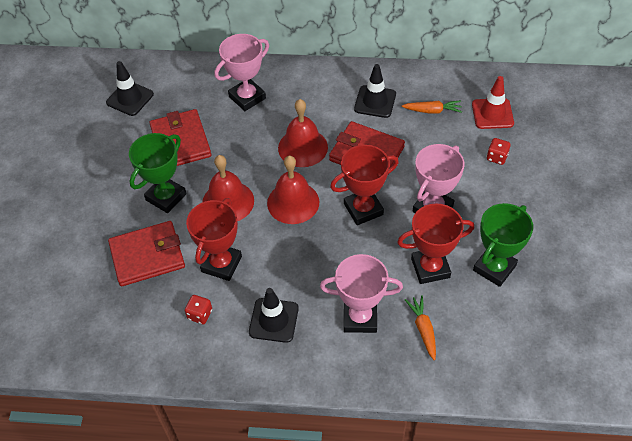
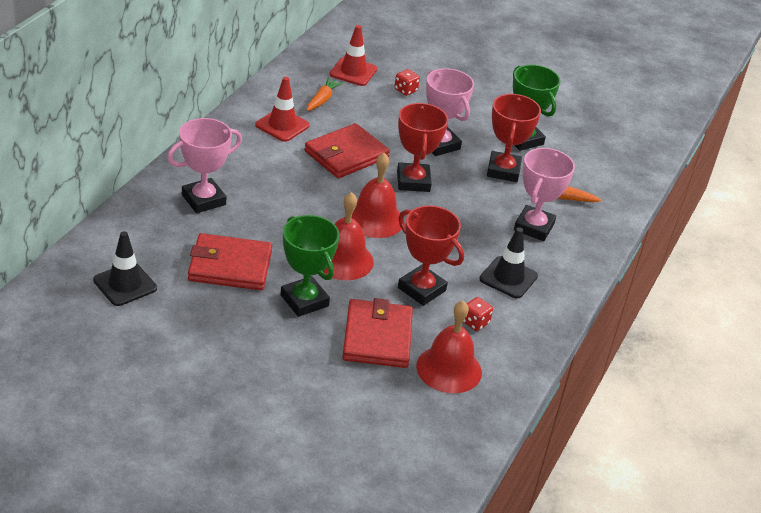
camera: 75 degrees left, 15 degrees down
pink trophy [215,34,269,111] -> pink trophy turned 75 degrees clockwise [167,118,242,213]
red bell [278,99,328,167] -> red bell moved to [416,301,482,393]
black traffic cone [354,64,396,118] -> red traffic cone [255,77,310,142]

